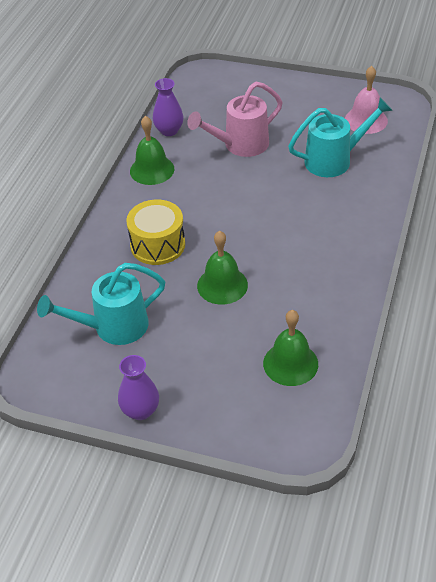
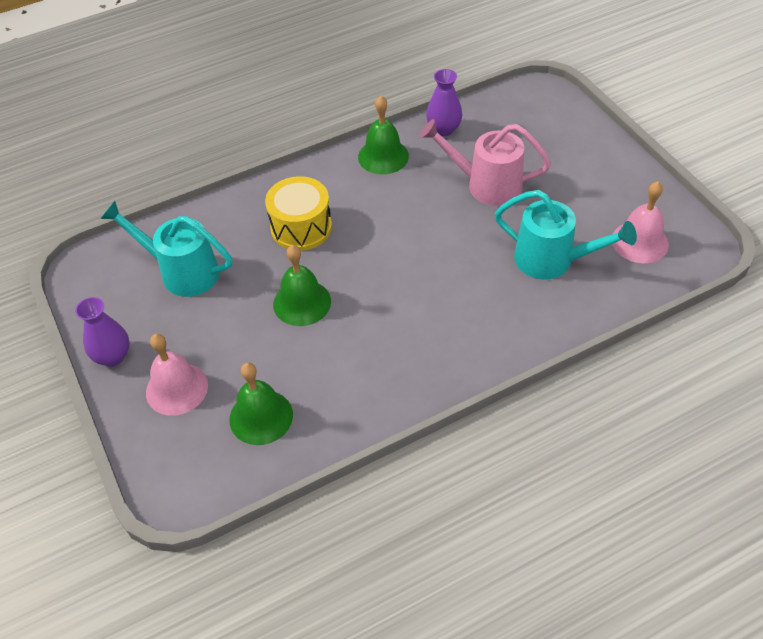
camera: 45 degrees right, 5 degrees up
none -> pink bell [146,334,208,416]

